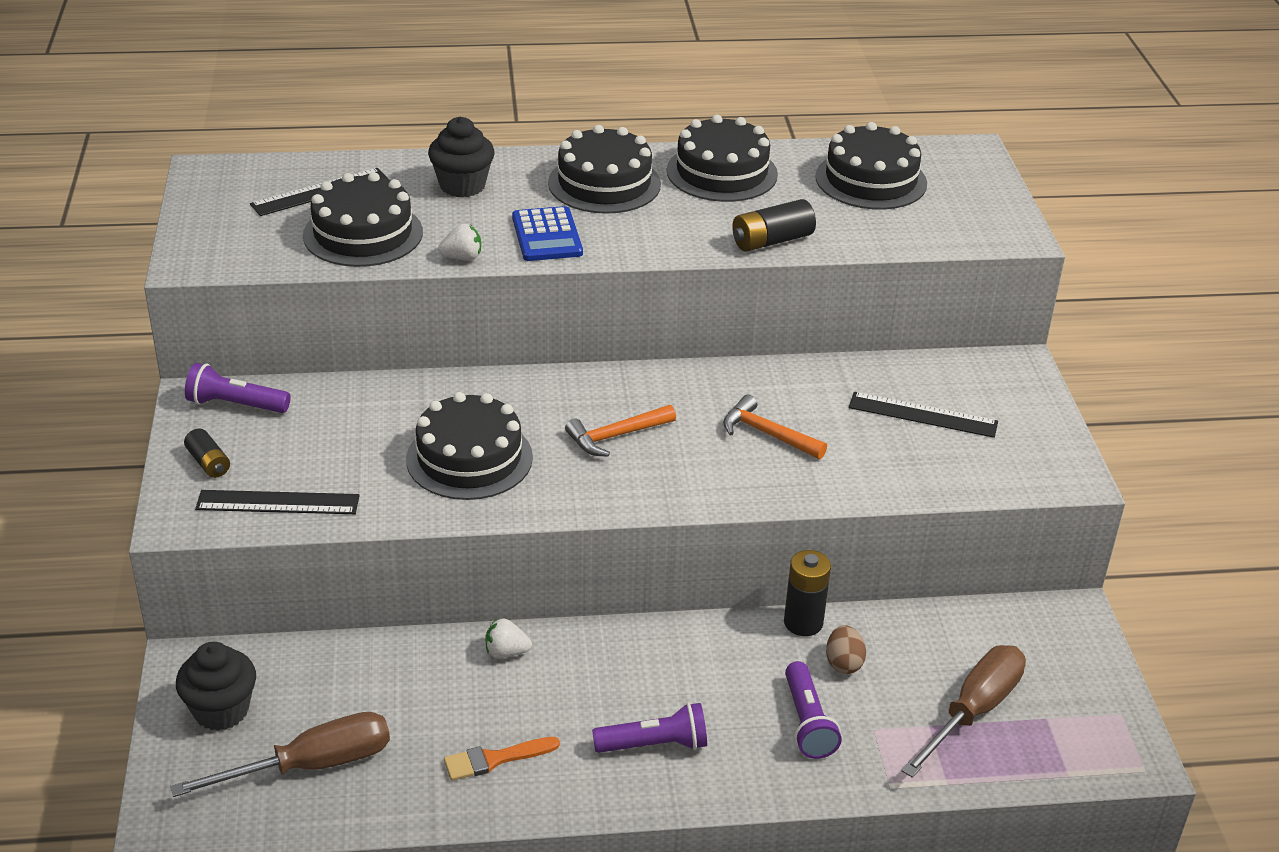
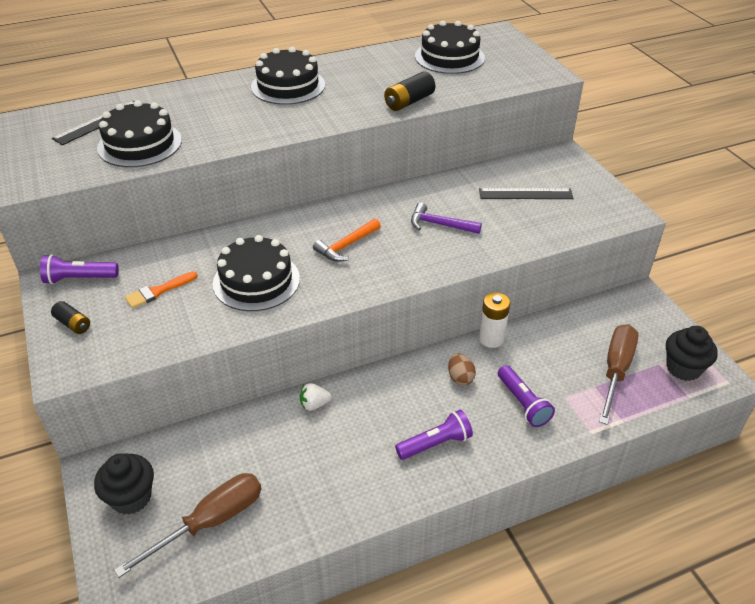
camera: 15 degrees left, 5 degrees up
black ruler [195,490,360,514] -> none
black cupcake [428,117,495,197] -> black cupcake moved to [666,326,718,381]
white strawberry [438,224,481,260] -> none
orange brush [444,737,560,781] -> orange brush moved to [125,272,198,308]
blue calculator [512,206,583,261] -> none
black cake [667,115,778,202] -> none
orange hammer [723,395,827,459] -> purple hammer [411,202,482,234]
black battery [784,550,831,636] -> white battery [479,292,510,348]
brown egg [826,625,866,674] -> brown egg moved to [448,353,476,385]

